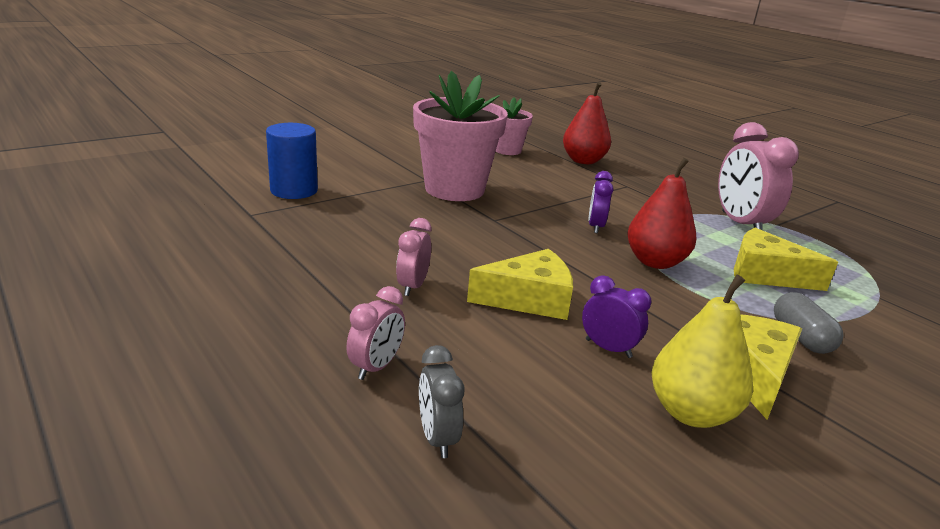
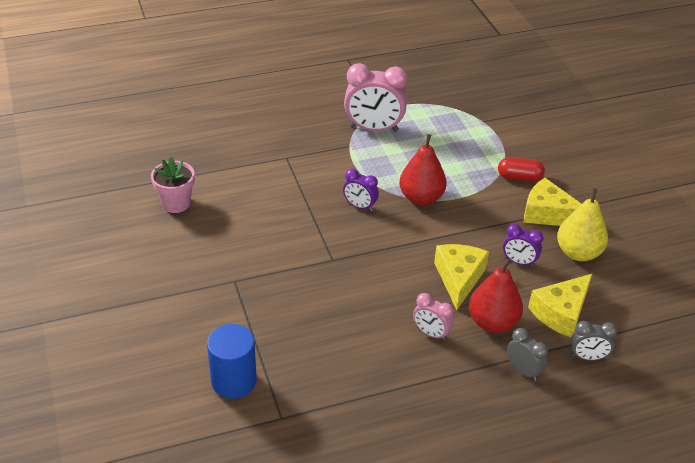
camera: 70 degrees left, 15 degrees up
pink clock [346,286,405,380] -> grey clock [507,328,548,381]
pink flower pot [413,71,508,201] -> none
red pear [563,82,611,164] -> red pear moved to [469,258,523,333]
purple clock [582,275,651,358] -> purple clock turned 120 degrees counterclockwise [503,224,543,267]
yellow cheese [734,228,838,291] -> yellow cheese moved to [528,274,592,337]
grey capsule [774,292,844,354] -> red capsule [498,157,545,182]

